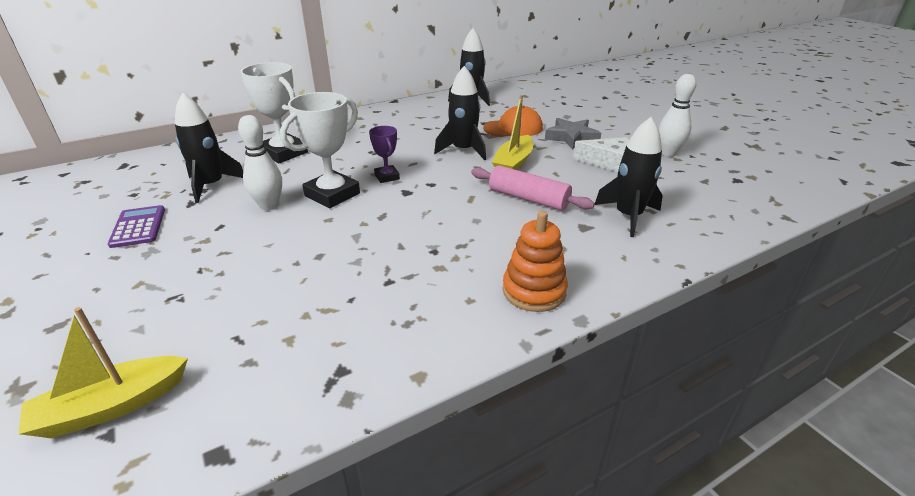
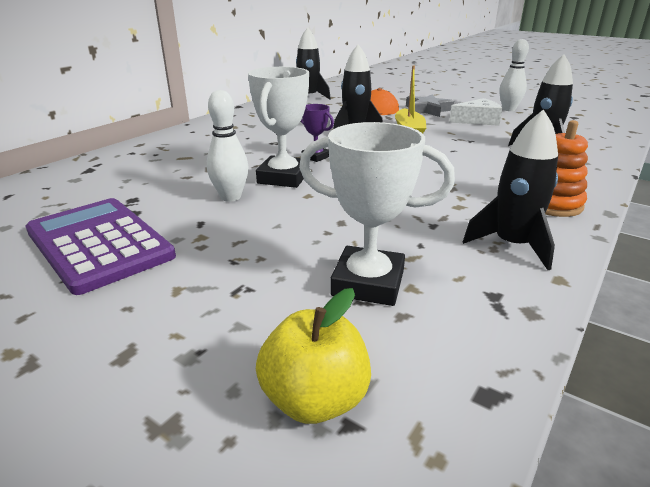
camera: 25 degrees left, 5 degrees down
yellow boat [19,307,188,438] -> yellow apple [256,288,371,424]
purple calculator [108,205,165,248] -> purple calculator [26,198,176,295], size x1.88
black rocket [175,93,243,203] -> black rocket moved to [463,109,558,270]
white trophy [240,62,308,163] -> white trophy moved to [299,122,455,306]
pink rolling pin [471,166,595,211] -> none

